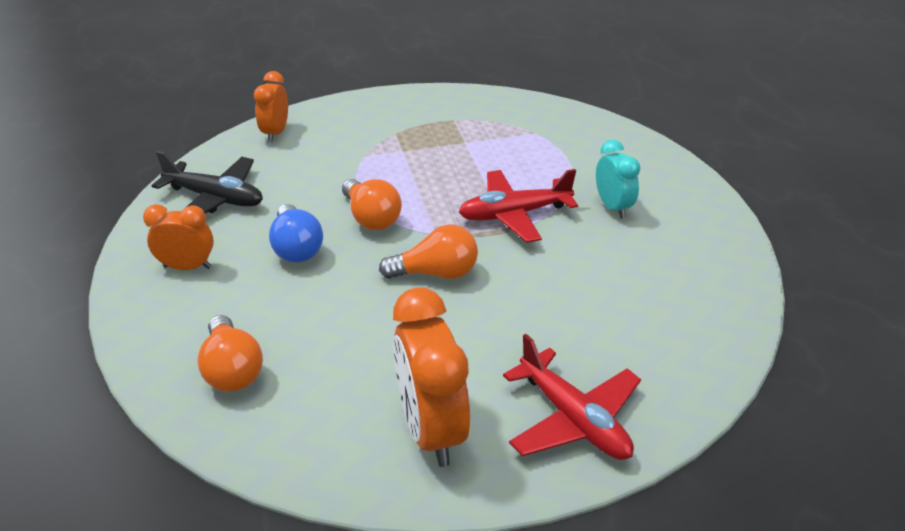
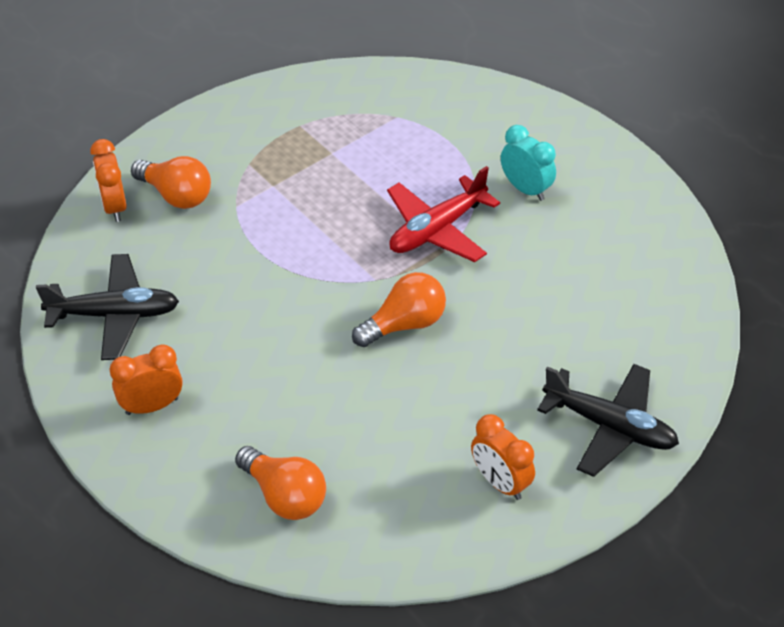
camera: 25 degrees left, 10 degrees up
blue light bulb [269,204,323,263] -> none
orange light bulb [342,179,402,230] -> orange light bulb moved to [131,156,211,209]
orange clock [393,287,470,467] -> orange clock [471,414,535,500], size x0.60
red plane [503,334,641,460] -> black plane [537,364,679,477]

